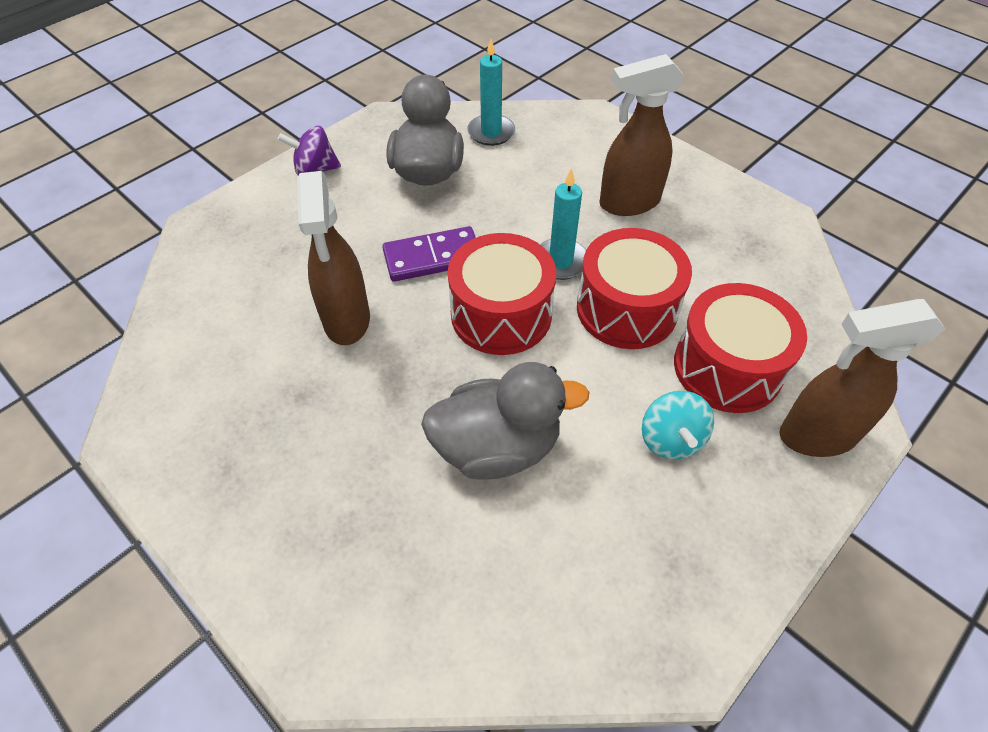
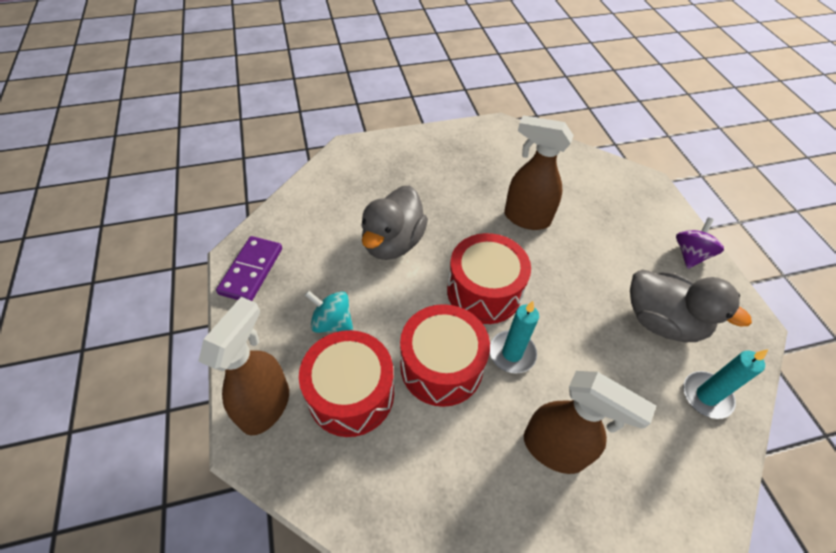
camera: 120 degrees right, 0 degrees up
purple domino [382,226,476,282] -> purple domino moved to [216,236,282,301]
brown spray bottle [599,54,685,216] -> brown spray bottle turned 105 degrees clockwise [524,371,656,474]

